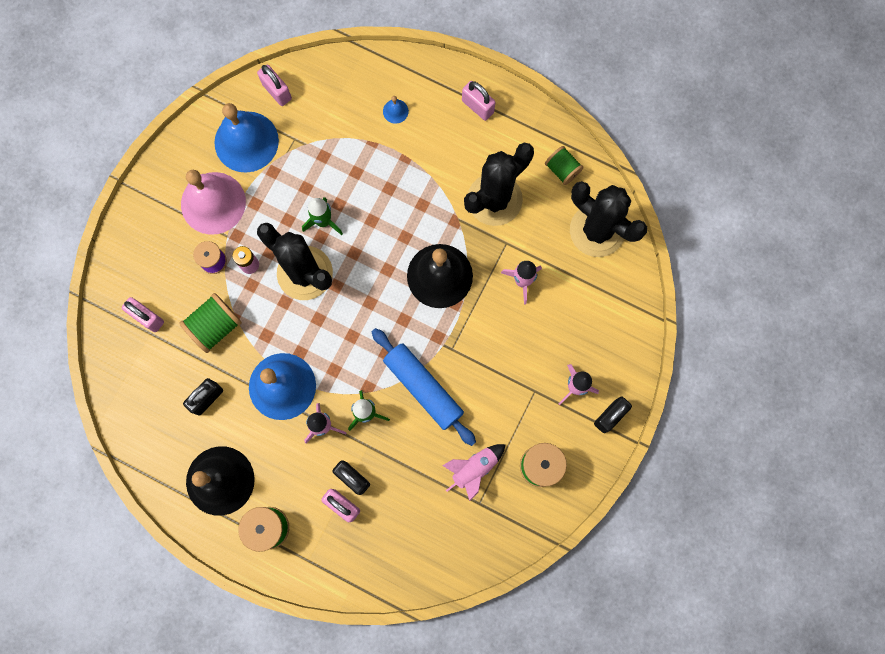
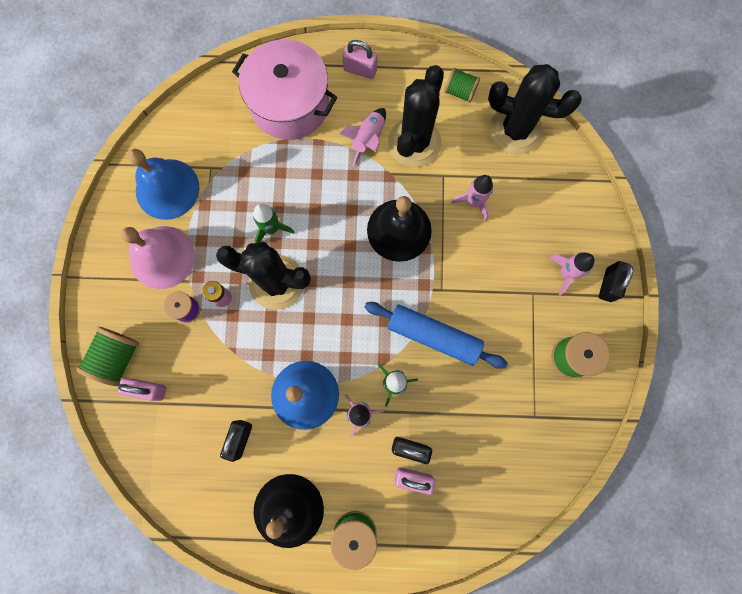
camera: 25 degrees left, 0 degrees up
green spool [179,293,242,353] -> green spool moved to [76,327,139,386]
pink padlock [257,65,292,106] -> none
blue bell [383,96,409,124] -> pink pot [232,39,337,140]
pink rocket [442,444,506,501] -> pink rocket moved to [339,108,386,166]

